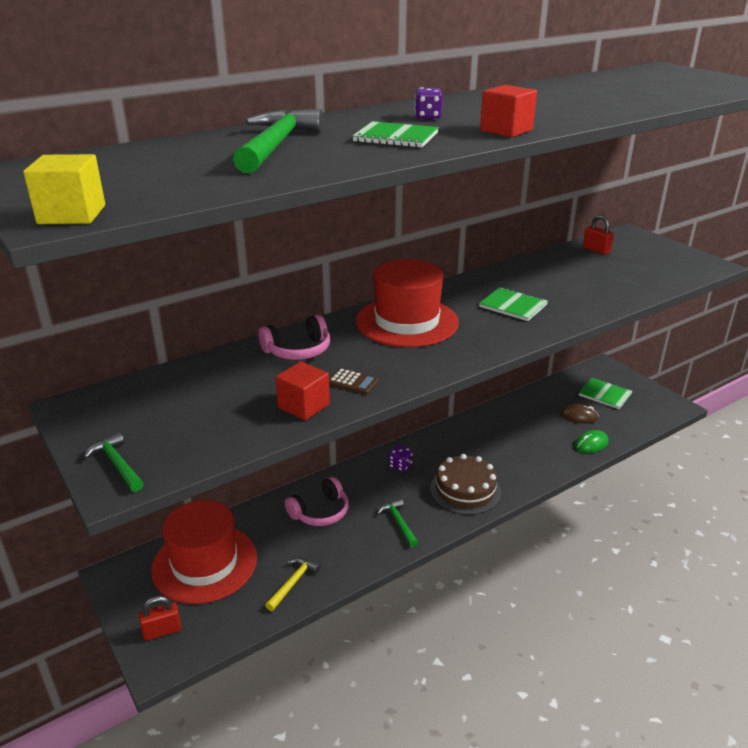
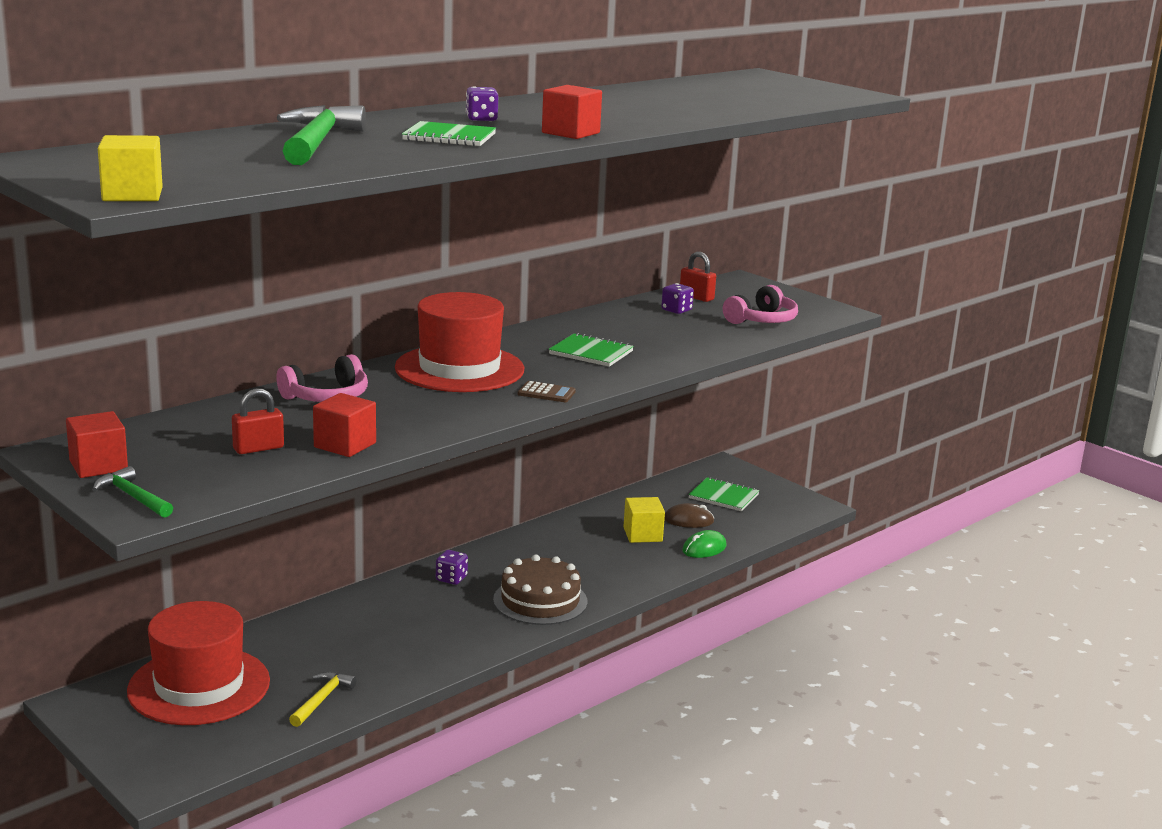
camera: 10 degrees left, 10 degrees down
red padlock [139,596,182,641] -> red padlock moved to [232,388,284,454]
pink headphones [285,477,349,526] -> pink headphones moved to [723,285,798,324]
brown calculator [329,368,379,394] -> brown calculator moved to [518,381,576,402]
green hammer [377,498,418,548] -> none
none -> red cube [66,411,128,478]
none -> yellow cube [623,497,665,543]
none -> purple dice [661,283,694,314]

